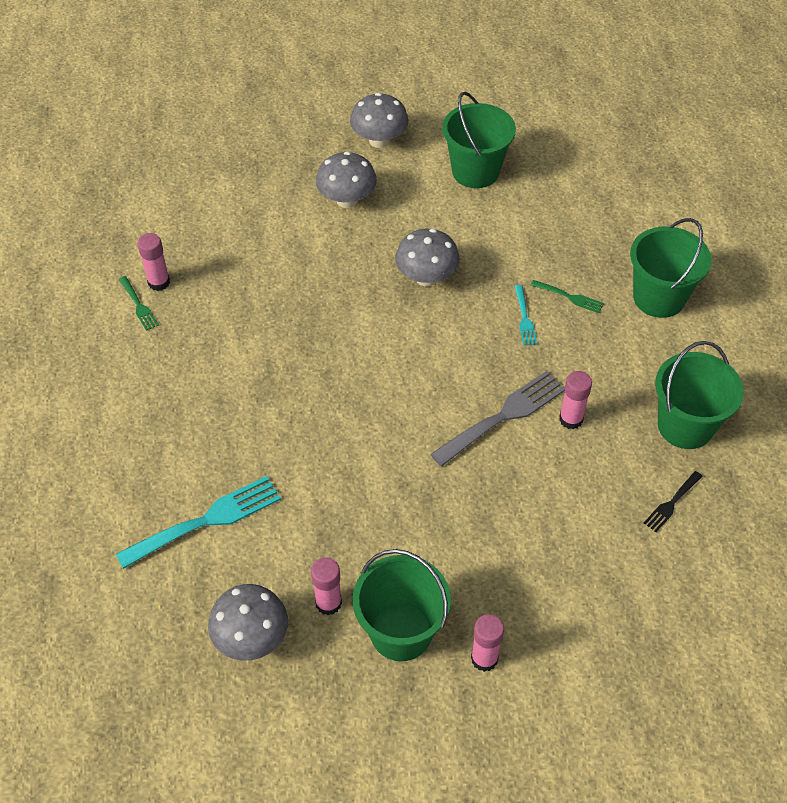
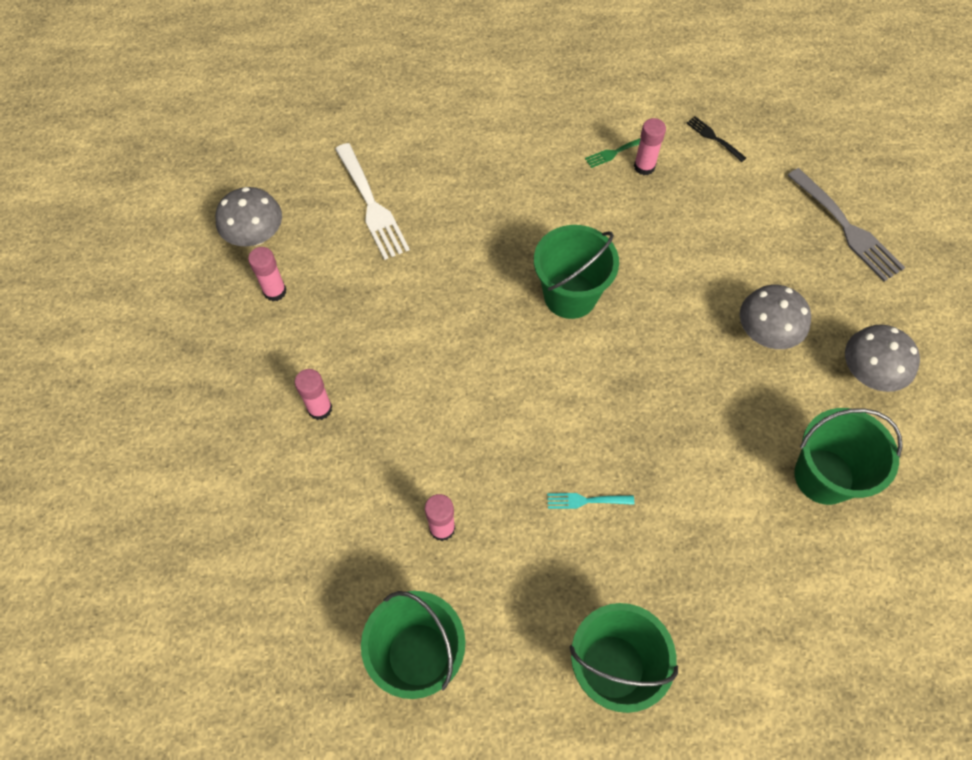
camera: 95 degrees right, 10 degrees up
turquoise fork [116,476,281,569] -> white fork [335,143,410,260]
green bucket [352,549,451,661] -> green bucket moved to [534,225,619,319]
grey mushroom [395,229,460,286] -> none
grey fork [430,371,565,467] -> grey fork moved to [787,168,905,282]
pink glue stick [471,614,504,672] -> pink glue stick moved to [295,369,332,420]
green fork [530,280,604,313] -> none
black fork [644,471,703,532] -> black fork moved to [686,116,746,162]

